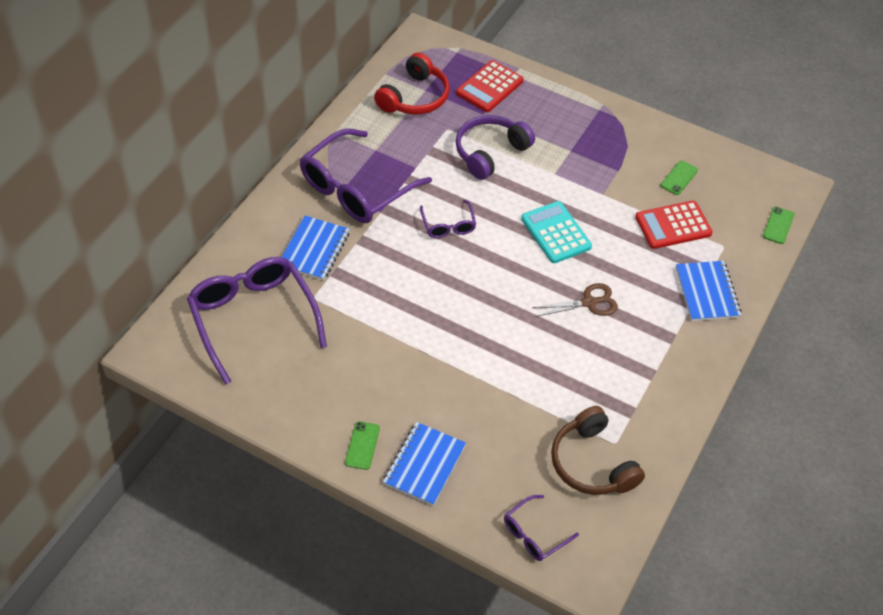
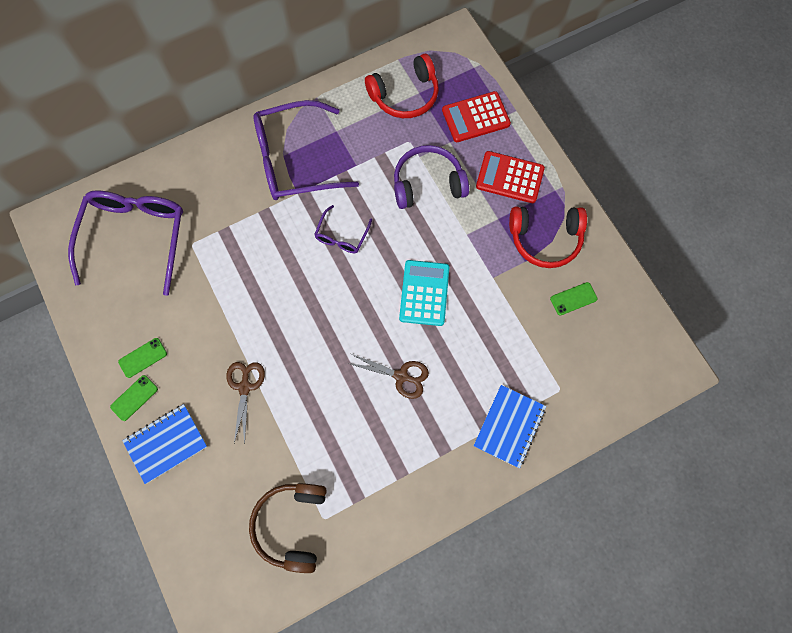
camera: 35 degrees right, 20 degrees up
blue notebook [282,216,350,281] -> none
purple glasses [504,495,579,561] -> none
red calculator [635,201,713,249] -> red calculator moved to [476,151,545,203]
green phone [763,207,794,244] -> green phone moved to [118,338,167,378]
none -> brown scissors [226,362,265,443]
none -> red headphones [509,207,587,268]

